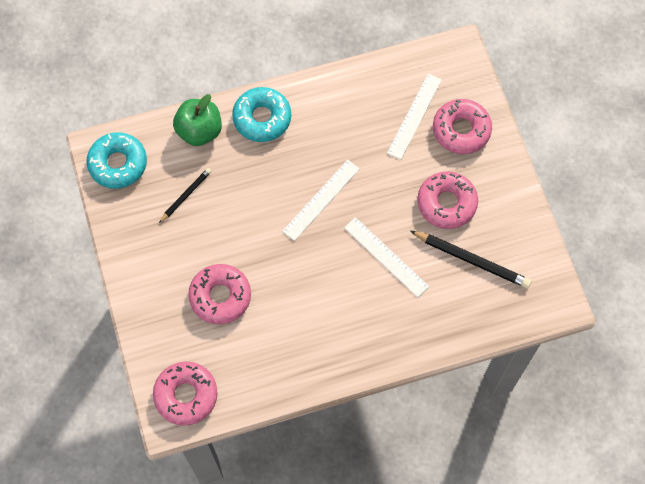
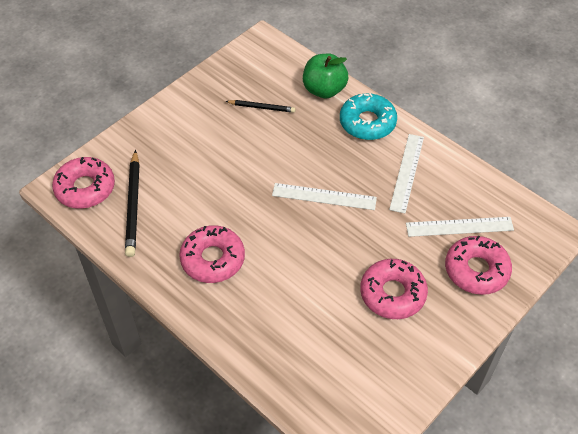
camera: 60 degrees right, 15 degrees down
turquoise donut [86,132,147,189] -> none
pink donut [188,264,251,324] -> pink donut moved to [179,225,245,283]
white ruler [344,217,429,297] -> white ruler moved to [389,134,424,214]
black pencil [410,231,531,288] -> black pencil moved to [125,150,139,257]

